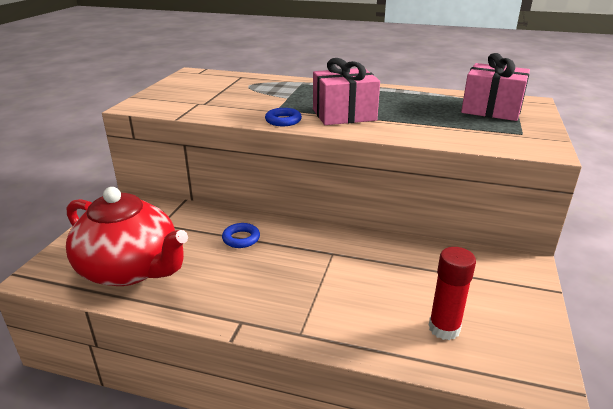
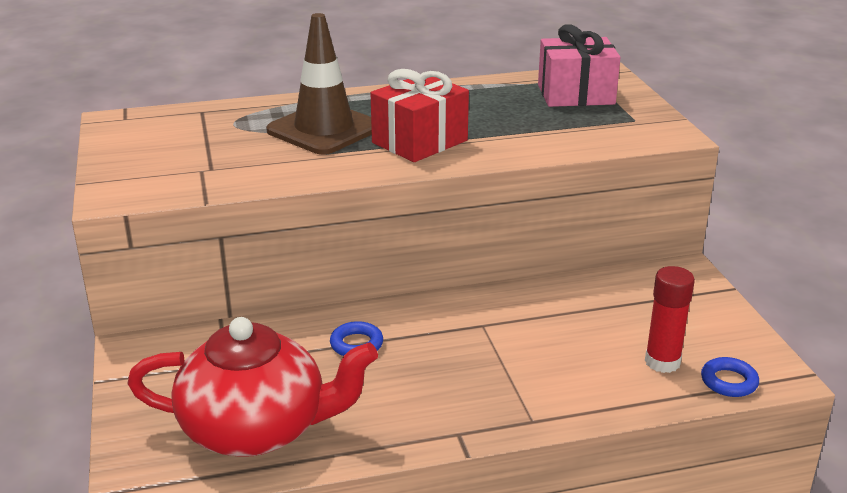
camera: 30 degrees left, 0 degrees up
blue ring [265,108,302,126] -> blue ring moved to [701,357,759,397]
pink gift [313,58,380,125] -> red gift [371,69,469,162]
none -> brown traffic cone [266,13,372,154]

